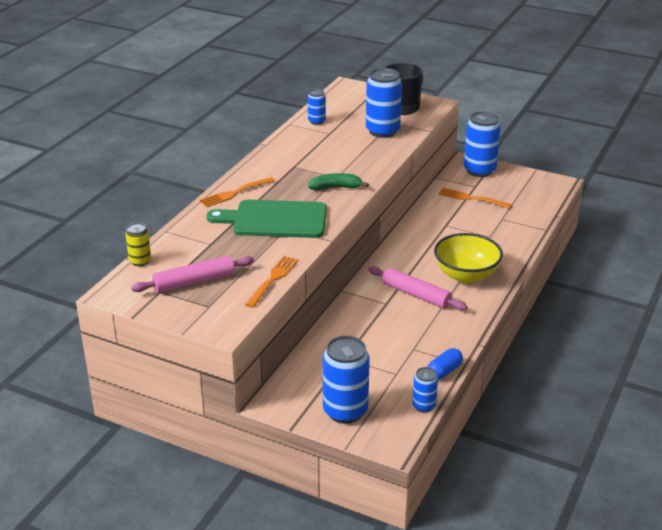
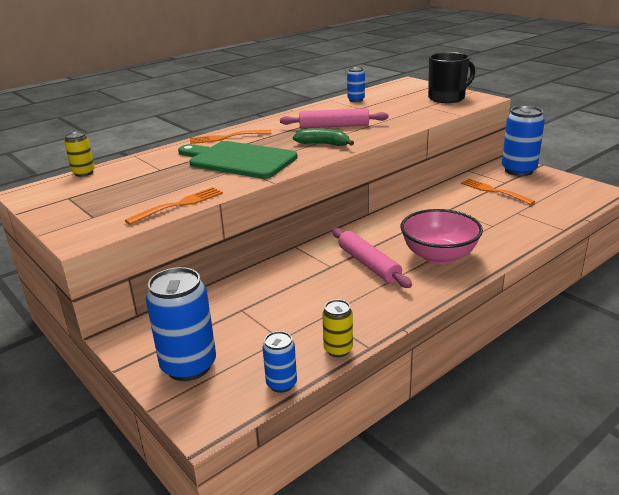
camera: 25 degrees right, 5 degrees down
pink rolling pin [131,256,254,293] -> pink rolling pin moved to [280,108,388,128]
blue can [366,68,402,138] -> none
blue capsule [428,348,463,380] -> yellow can [322,299,353,357]
yellow bowl [434,233,503,283] -> pink bowl [401,209,483,265]

